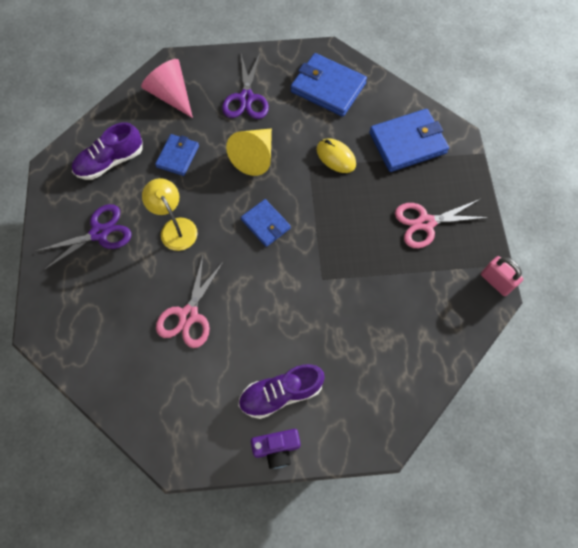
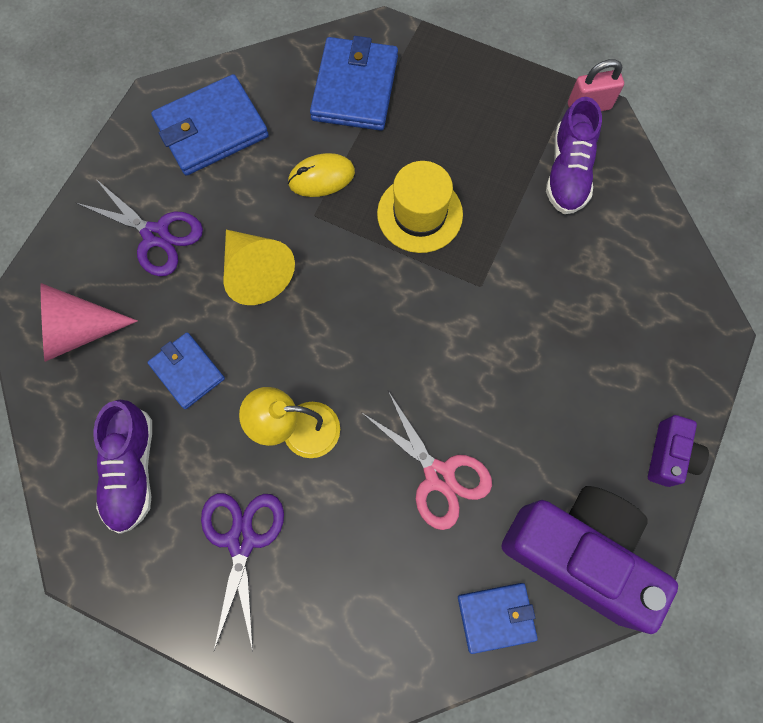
camera: 60 degrees left, 5 degrees up
purple shoe [238,364,325,419] -> purple shoe moved to [546,97,602,214]
blue wallet [241,199,291,247] -> blue wallet moved to [458,583,538,654]
pink scissors [395,199,489,248] -> none
none -> yellow hat [377,161,463,253]
none -> purple camera [501,486,678,634]

